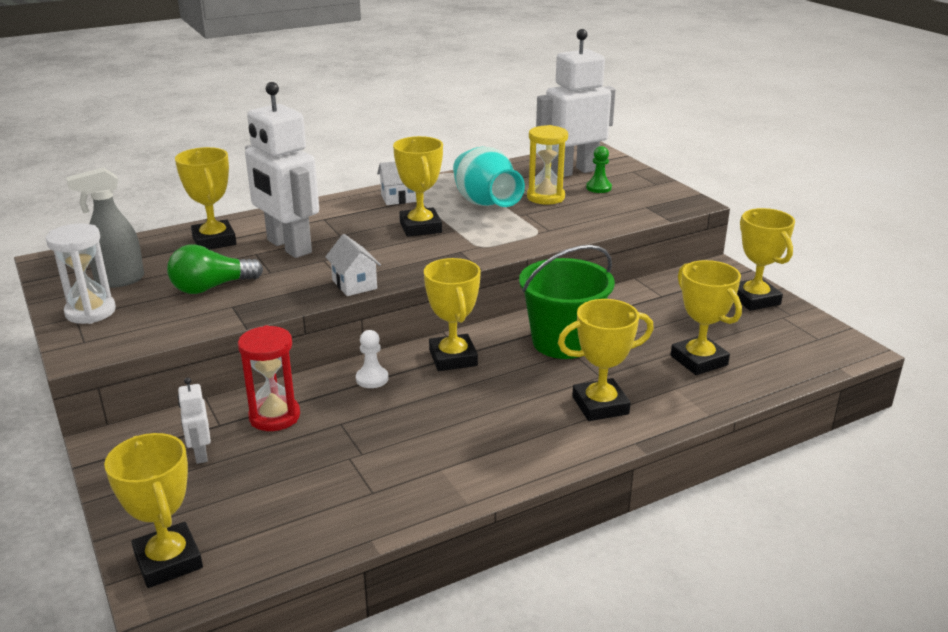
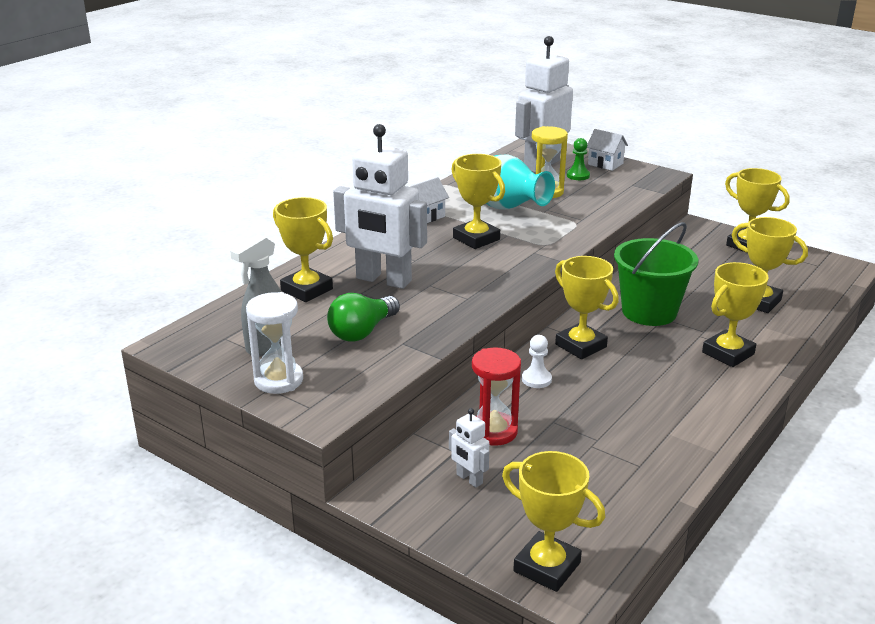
camera: 25 degrees left, 0 degrees up
white house [325,234,381,296] -> white house moved to [587,129,628,171]

